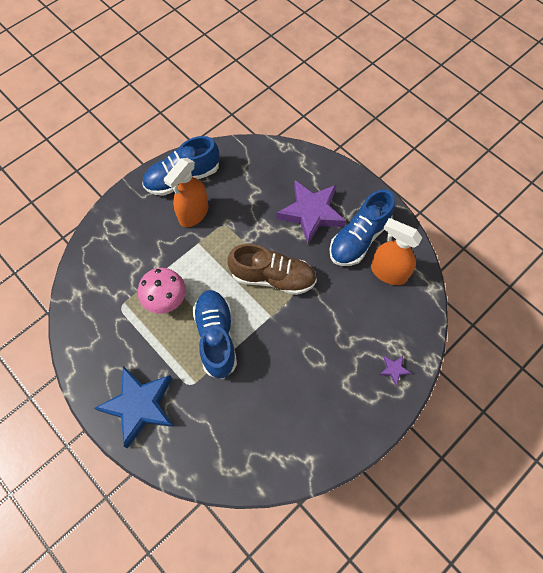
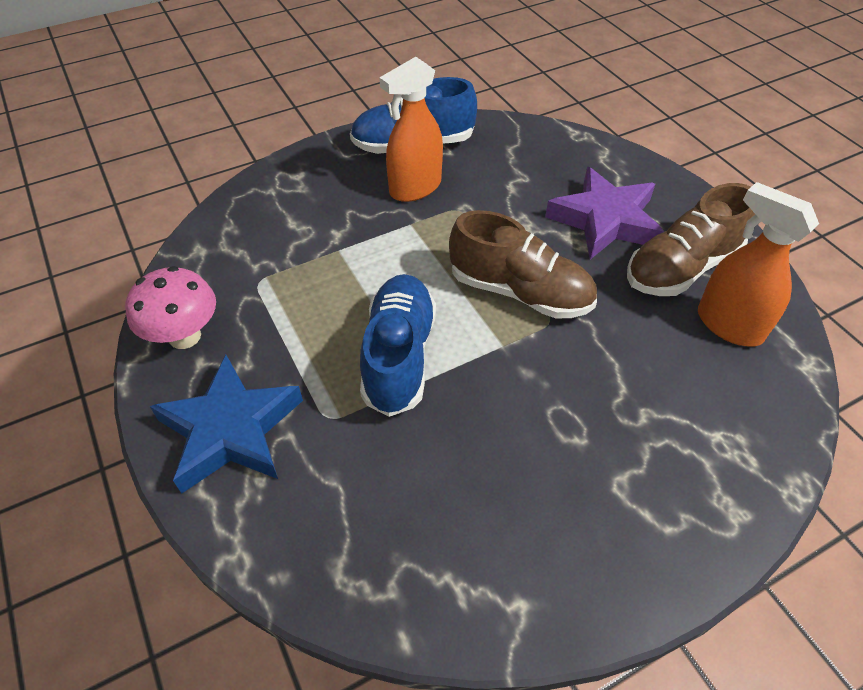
camera: 15 degrees right, 15 degrees down
pink mushroom [138,268,186,314] -> pink mushroom moved to [125,266,216,349]
blue shoe [329,189,395,266] -> brown shoe [627,183,755,296]
purple star [380,356,411,385] -> none

